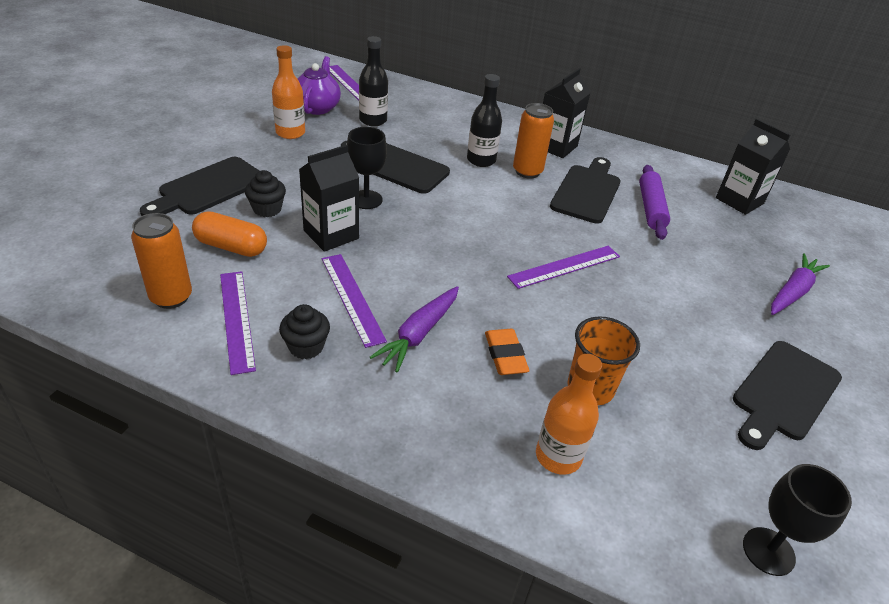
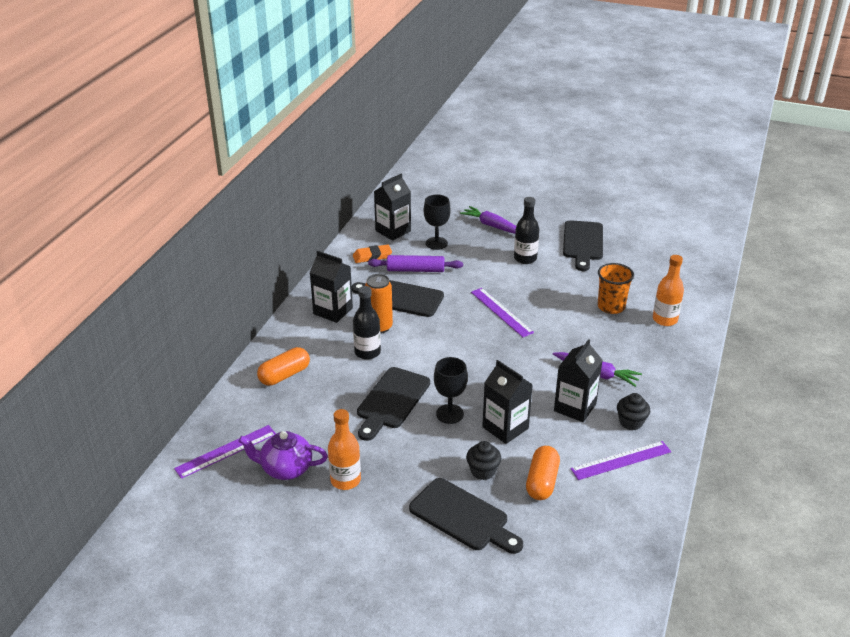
camera: 90 degrees left, 5 degrees down
orange can [131,213,192,309] -> none
purple ruler [322,254,387,348] -> black carton [554,339,603,422]
black bottle [359,36,388,126] -> black bottle moved to [514,197,539,264]
orange eraser [485,329,530,375] -> orange eraser moved to [353,244,392,263]
black cutting board [733,341,842,450] -> black cutting board turned 60 degrees clockwise [563,220,603,271]
black goblet [743,464,852,576] -> black goblet moved to [423,195,451,250]
none -> orange capsule [257,347,310,386]

